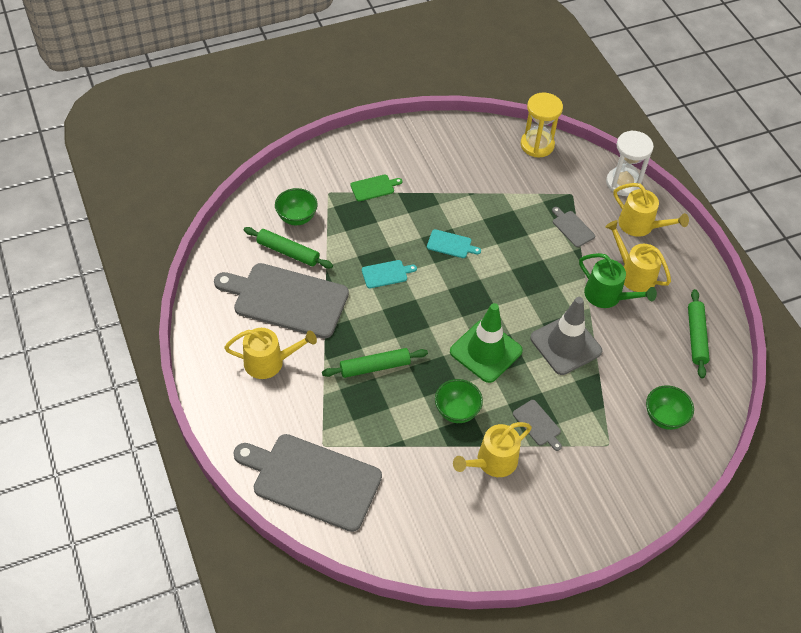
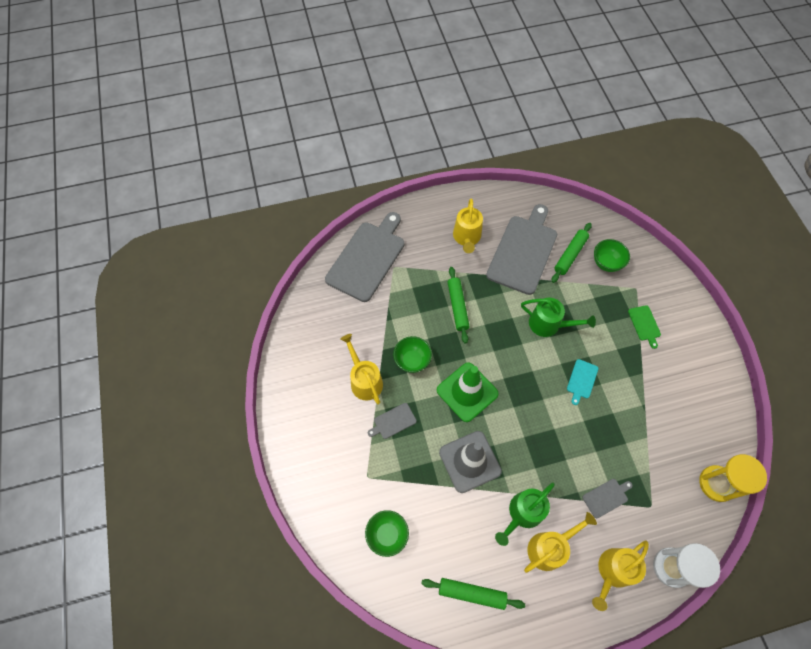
camera: 100 degrees right, 10 degrees up
turquoise cutting board [362,260,417,288] -> green watering can [521,298,596,337]

